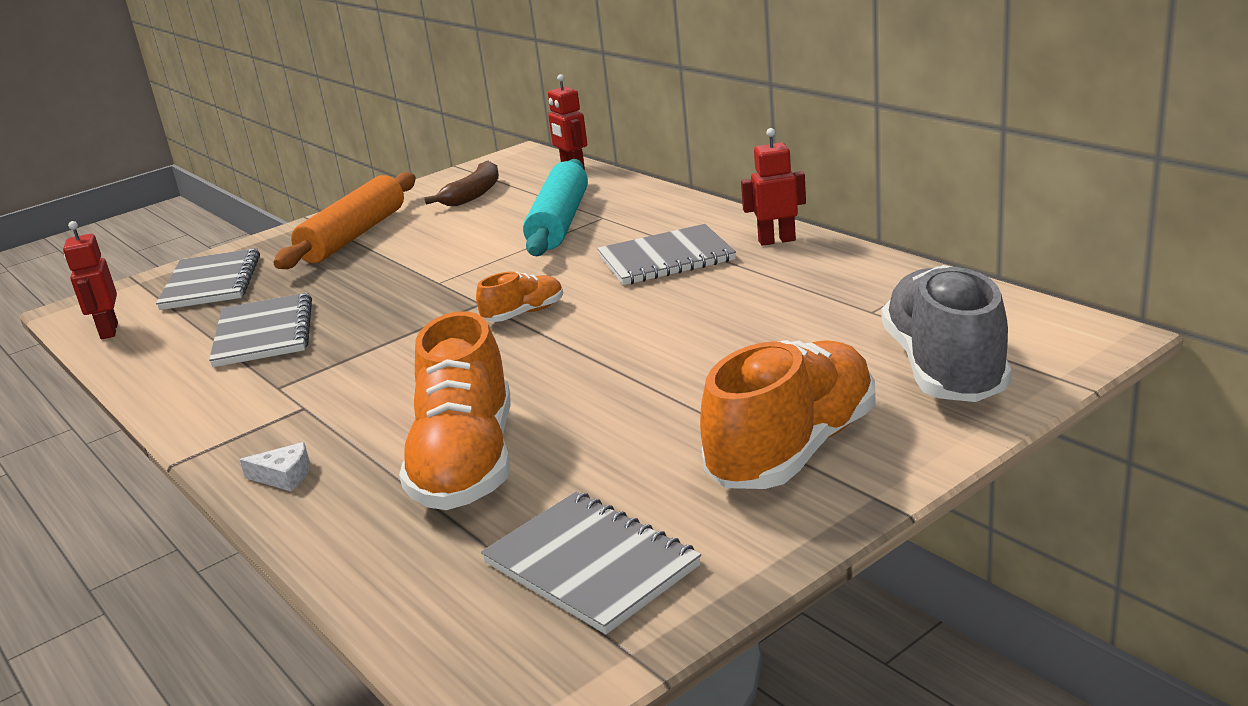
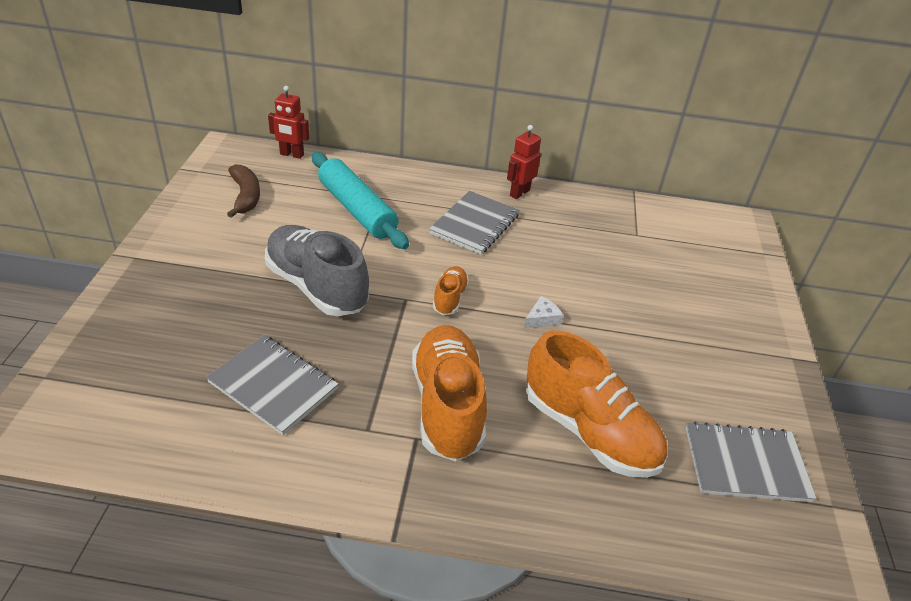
camera: 50 degrees left, 15 degrees up
red robot [63,221,118,339] -> none
grey notebook [156,248,260,310] -> none
white cheese [239,442,310,491] -> white cheese moved to [524,296,563,328]
orange rolling pin [274,172,416,269] -> none
orange shoe [700,340,876,489] -> orange shoe moved to [412,325,487,461]
grey shoe [881,265,1012,402] -> grey shoe moved to [265,225,369,316]

